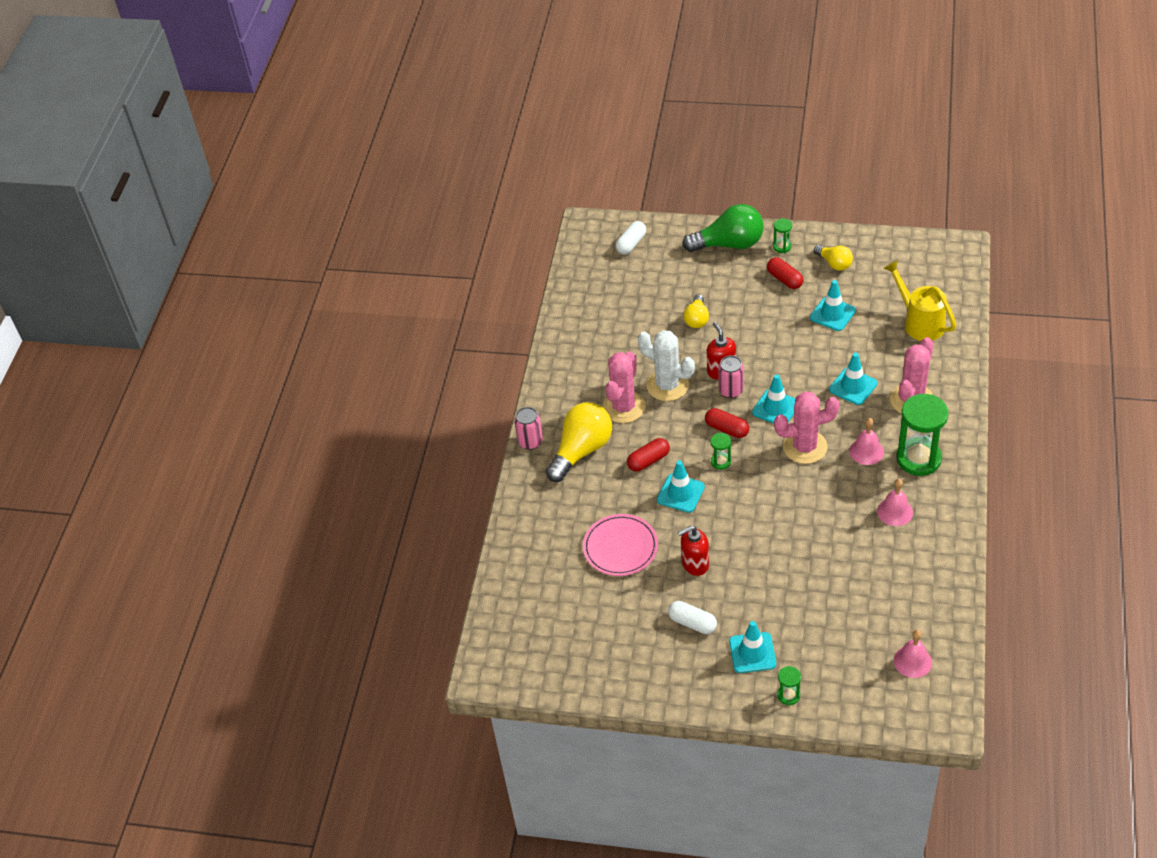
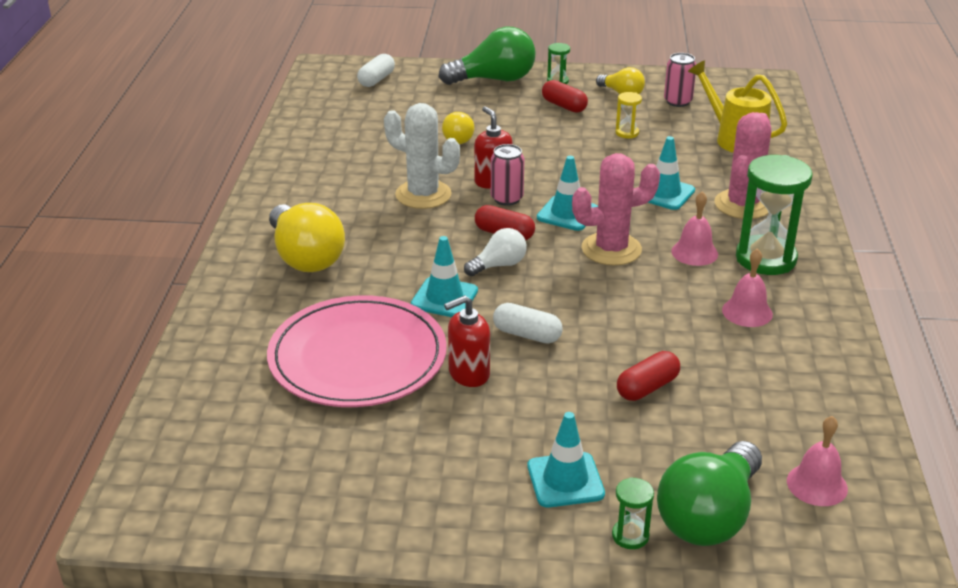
camera: 10 degrees left, 15 degrees down
pink can [514,407,543,450] -> pink can moved to [664,53,696,107]
yellow light bulb [546,402,612,482] -> yellow light bulb turned 120 degrees clockwise [269,203,345,272]
pink plate [583,514,658,576] -> pink plate [267,295,447,407], size x1.59
pink cactus [603,351,646,423] -> none
red capsule [627,438,670,472] -> red capsule moved to [617,351,680,401]
white capsule [668,601,717,634] -> white capsule moved to [493,303,563,344]
green hourglass [710,433,731,470] -> white light bulb [464,228,527,276]
turquoise traffic cone [810,280,856,331] -> yellow hourglass [615,92,642,138]
none -> green light bulb [657,441,762,546]

